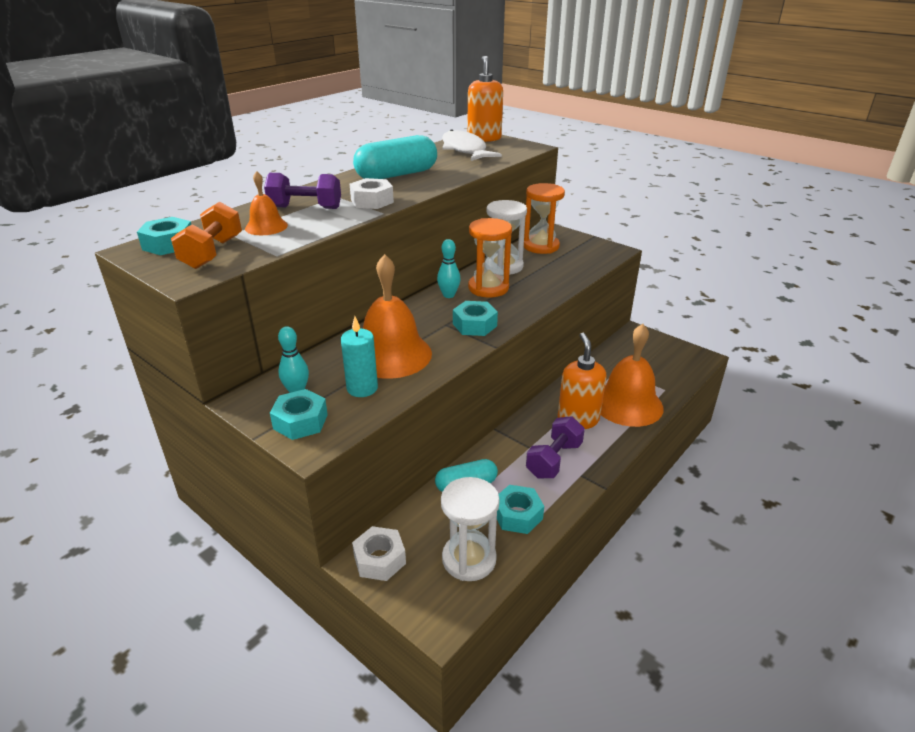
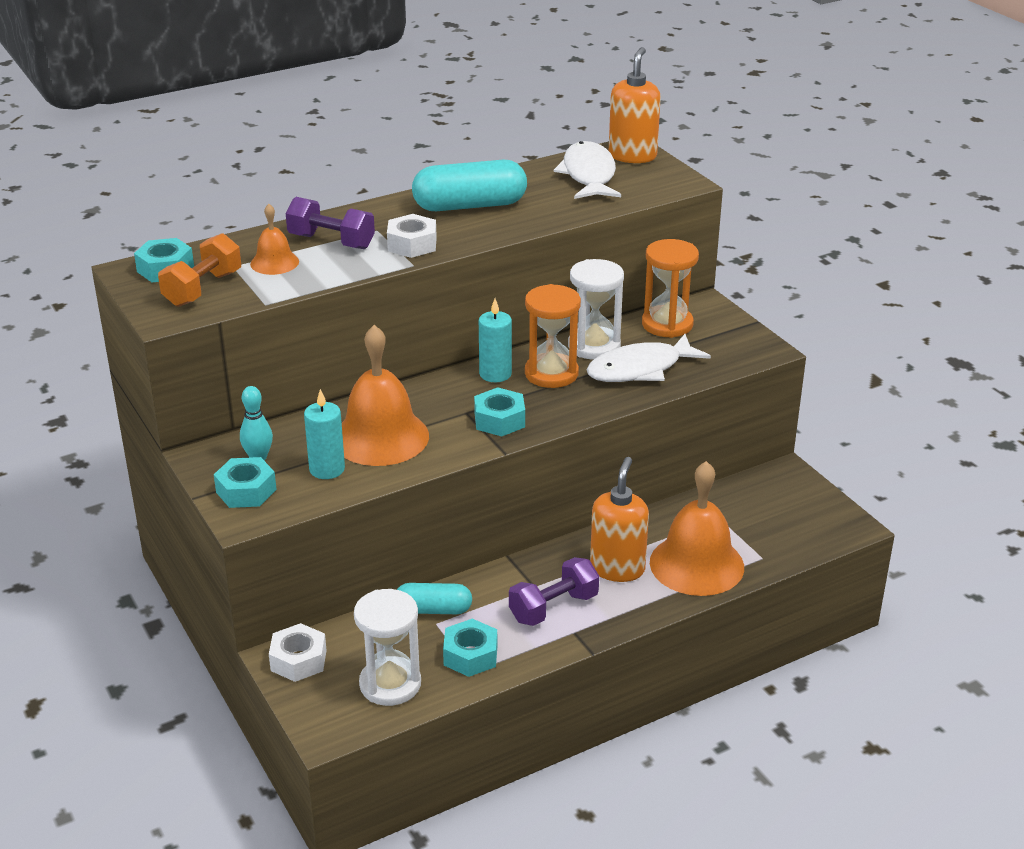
camera: 20 degrees right, 0 degrees up
turquoise bowling pin [437,239,460,298] -> turquoise candle [479,299,512,382]
none -> white fish [587,334,711,382]

